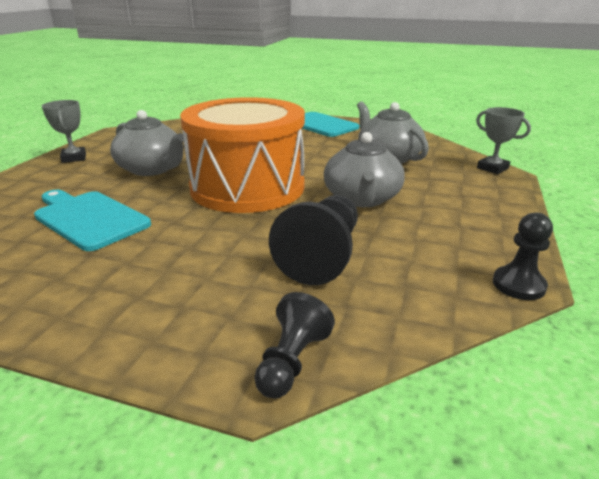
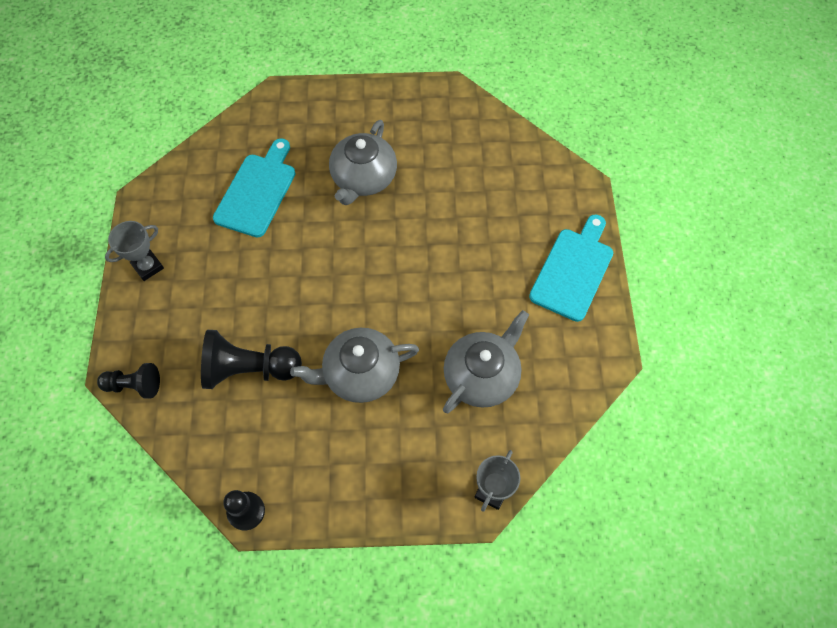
camera: 70 degrees right, 35 degrees up
grey trophy [42,100,86,163] -> grey trophy moved to [105,221,164,281]
orange drum [180,97,305,213] -> none

